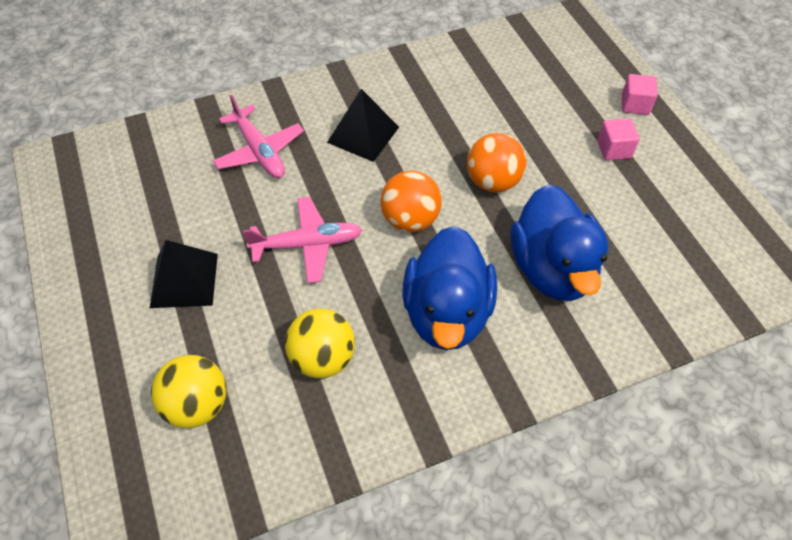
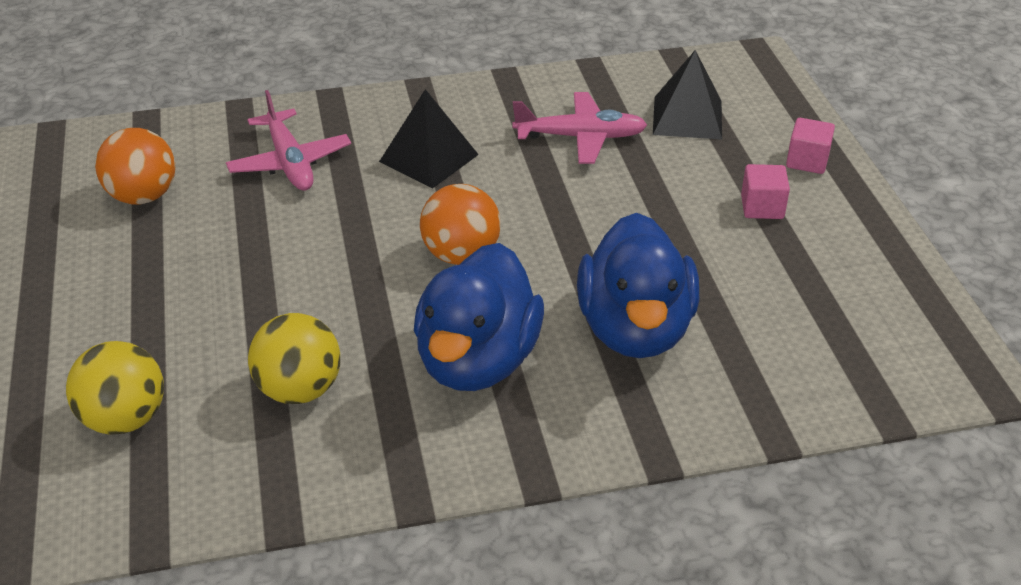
camera: 10 degrees right, 15 degrees down
black pyramid [150,240,218,308] -> black pyramid moved to [653,50,722,139]
pink plane [243,197,362,283] -> pink plane moved to [513,92,647,164]
orange ball [467,133,526,193] -> orange ball moved to [95,128,175,205]

